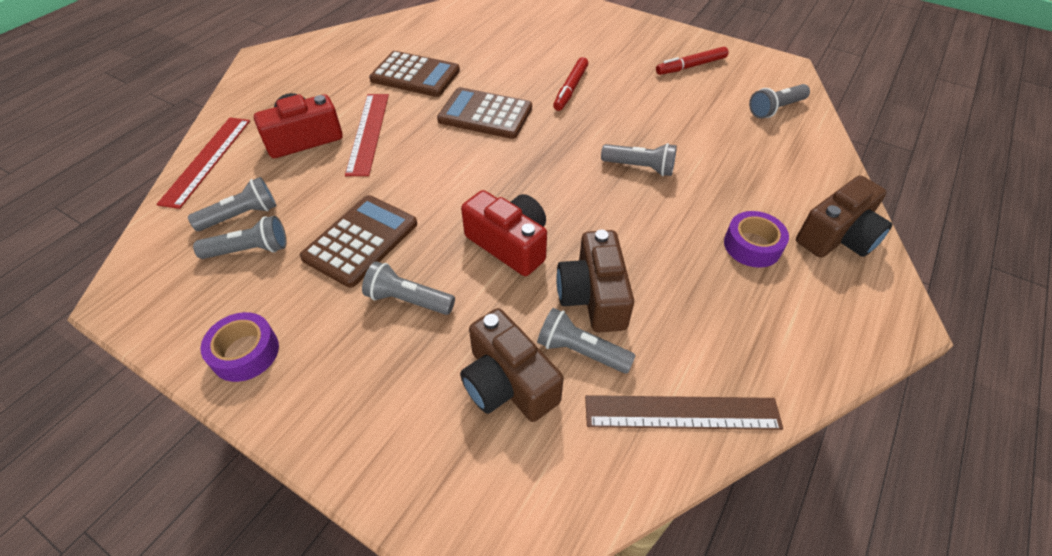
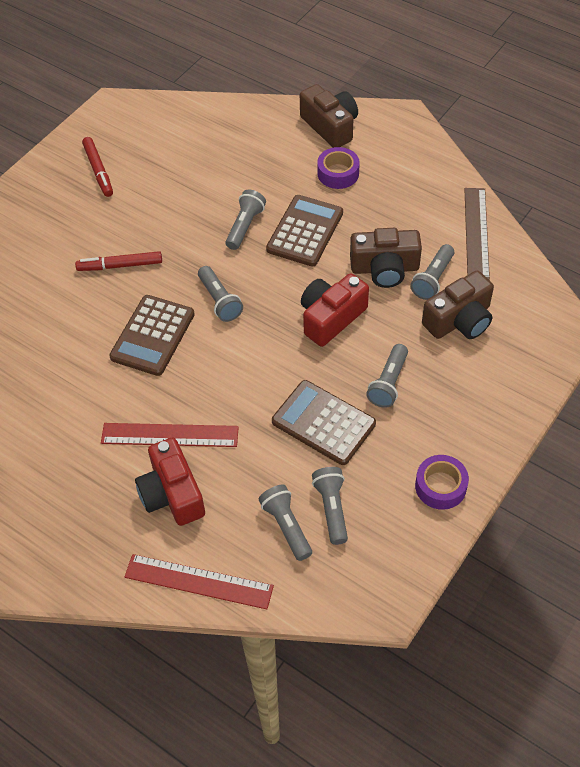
camera: 85 degrees left, 5 degrees up
brown calculator [369,51,460,97] -> brown calculator moved to [266,195,343,267]
red marker [553,57,588,111] -> red marker turned 150 degrees clockwise [75,251,162,271]
grey flashlight [749,84,810,119] -> grey flashlight moved to [198,266,243,322]

